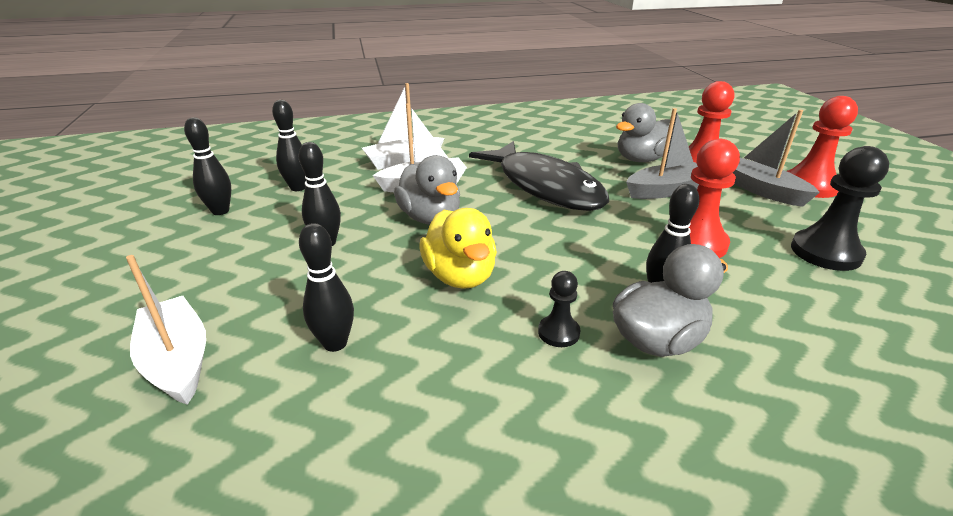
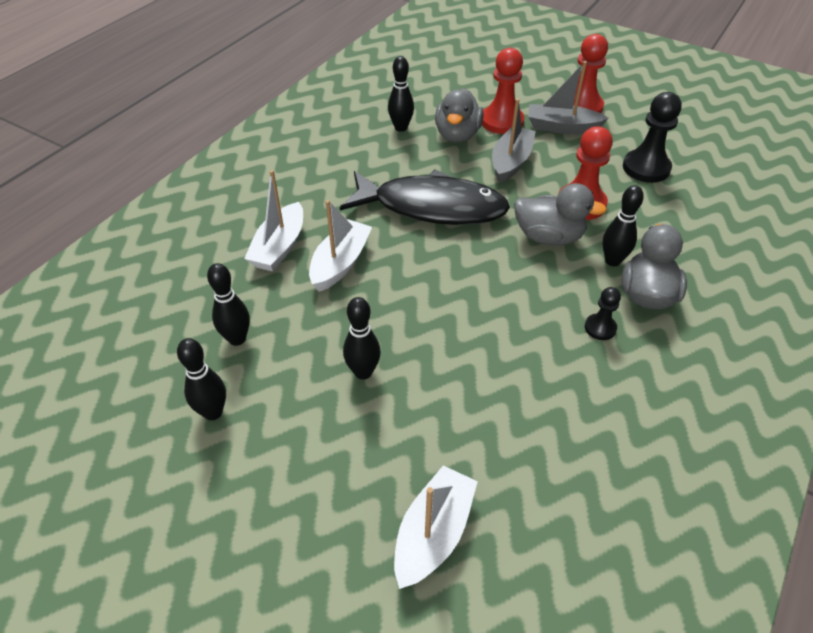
camera: 45 degrees left, 15 degrees up
white boat [126,255,206,405] -> white boat turned 105 degrees clockwise [394,465,478,589]
black bowling pin [299,223,354,352] -> black bowling pin moved to [388,56,414,132]
grey duck [394,155,460,225] -> grey duck moved to [514,183,607,246]
yellow duck [420,208,497,289] -> none

